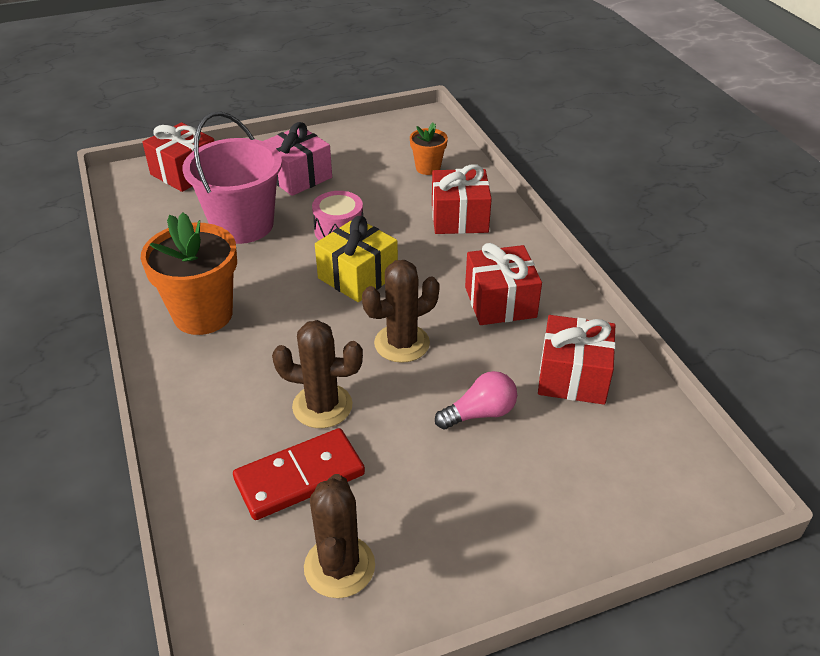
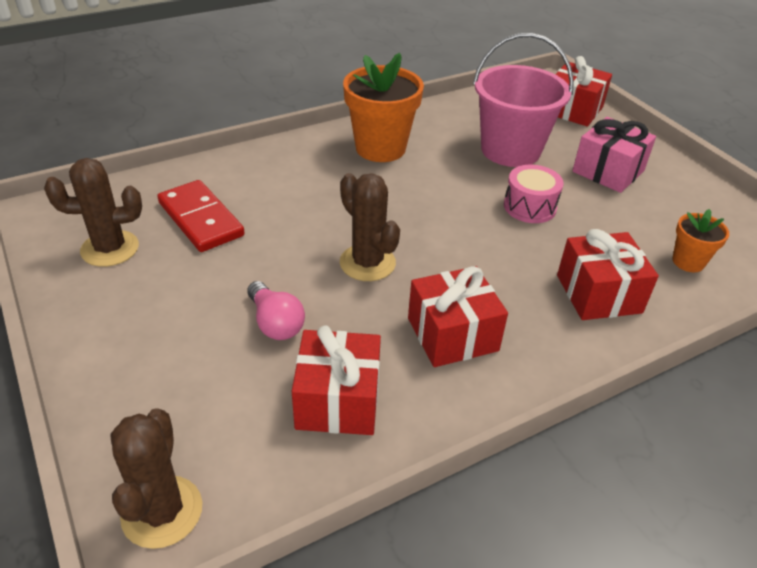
camera: 80 degrees right, 0 degrees up
brown cactus [272,320,363,428] -> brown cactus moved to [110,408,202,549]
yellow gift [315,216,398,302] -> none

